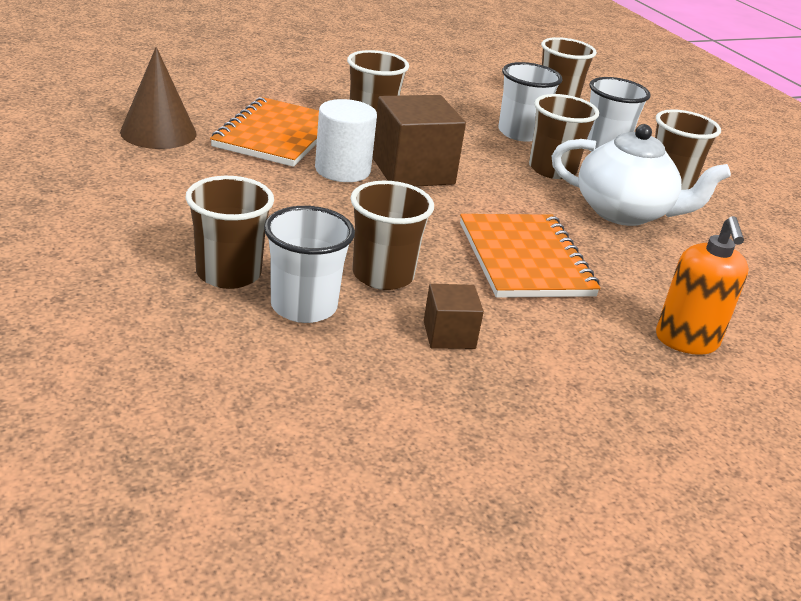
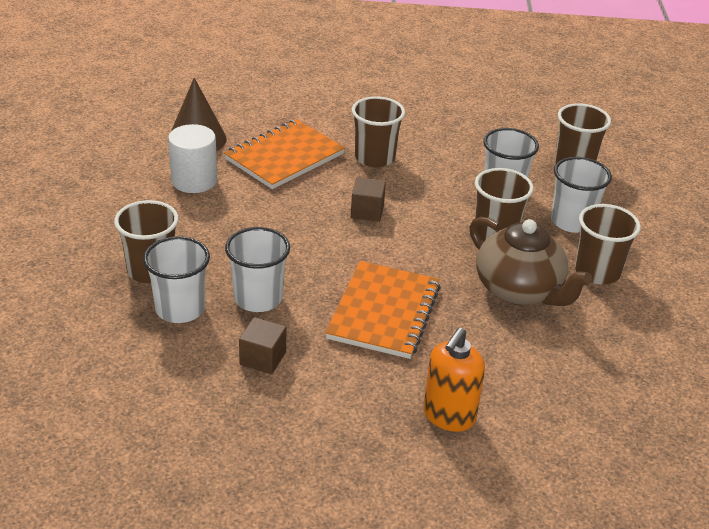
camera: 30 degrees right, 5 degrees up
white cylinder [315,99,377,182] -> white cylinder moved to [168,124,217,193]
brown cup [350,181,434,290] -> white cup [225,227,290,312]
brown cube [372,95,466,187] -> brown cube [351,177,386,222], size x0.52
white teapot [552,124,731,226] -> brown teapot [469,217,592,306]

